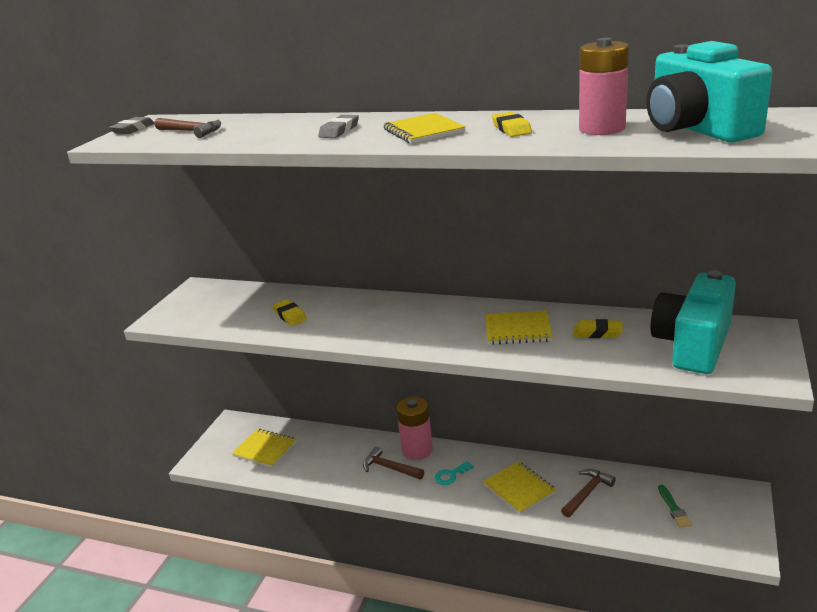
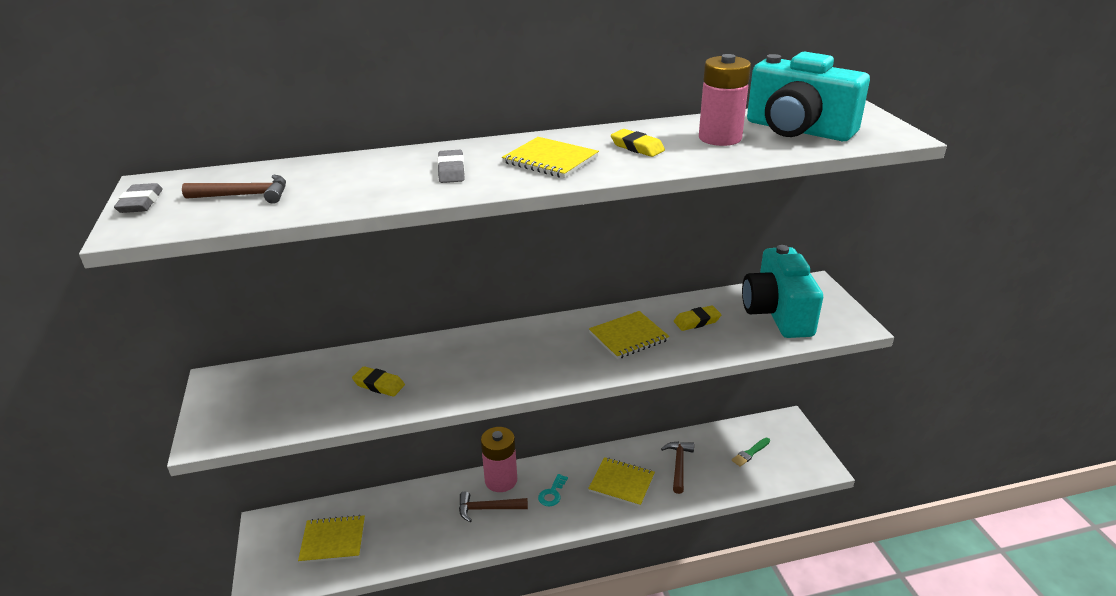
camera: 35 degrees left, 5 degrees up
green brush [658,485,692,528] -> green brush turned 90 degrees clockwise [732,438,770,467]

